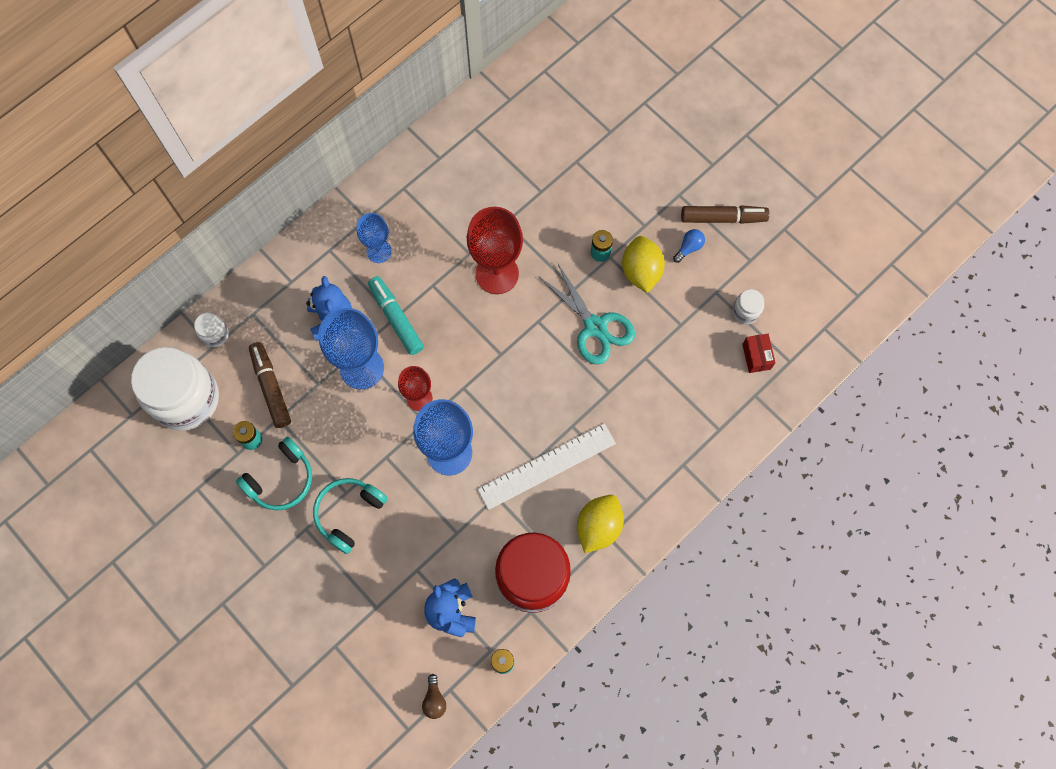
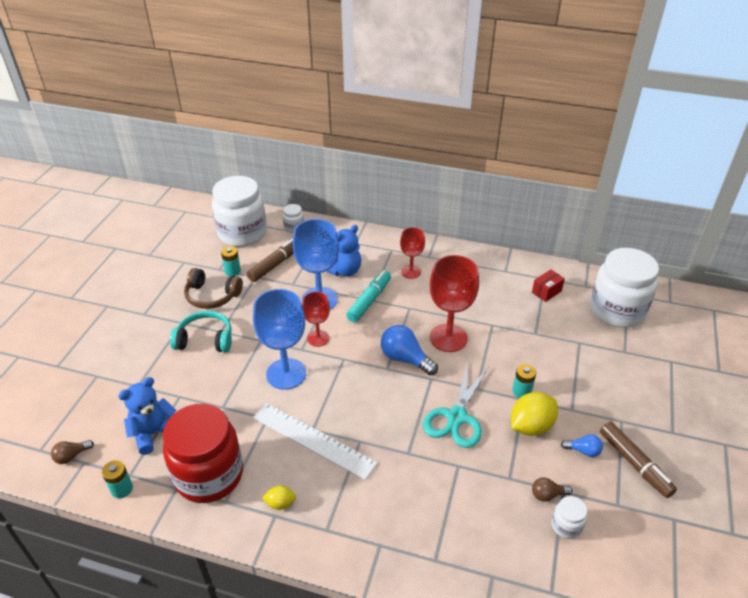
camera: 60 degrees right, 30 degrees down
turquoise headphones [236,437,312,511] -> brown headphones [184,268,243,309]
blue goblet [357,213,392,263] -> red goblet [400,227,425,279]
yellow lemon [577,495,624,553] -> yellow lemon [262,485,296,510], size x0.52
red box [742,334,776,373] -> red box moved to [532,270,565,302]
none -> blue light bulb [381,325,438,375]
none -> brown light bulb [532,478,572,502]
none -> white jar [590,248,659,328]

